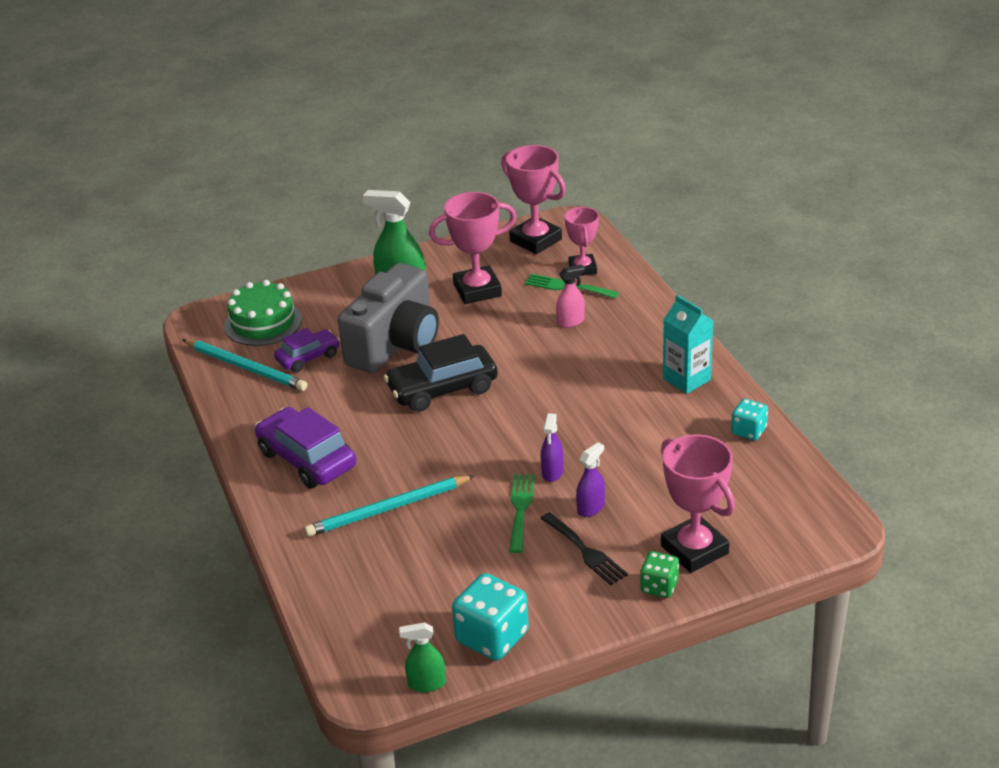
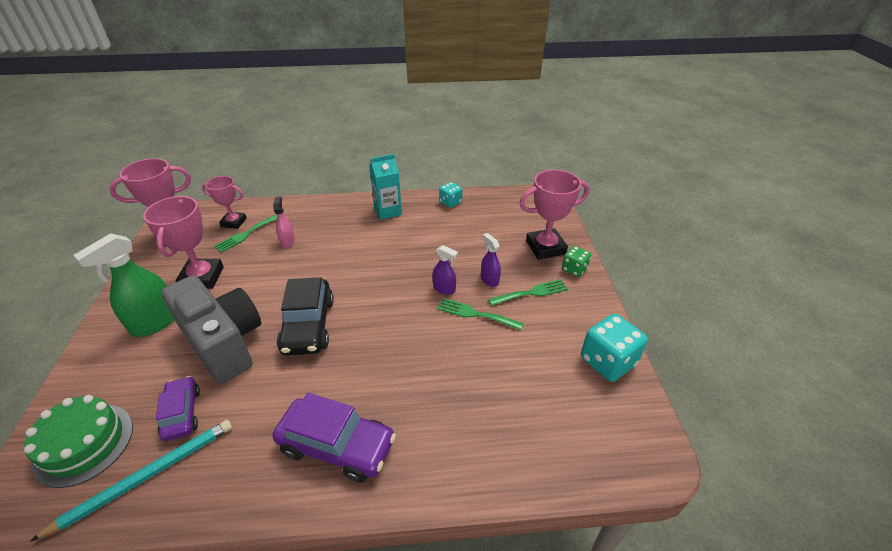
camera: 75 degrees left, 5 degrees up
purple car [255,407,356,488] -> purple car turned 135 degrees counterclockwise [273,393,396,482]
turquoise pencil [304,475,475,537] -> none
green spray bottle [399,622,446,692] -> none
black fork [540,512,628,585] -> green fork [488,279,568,306]

